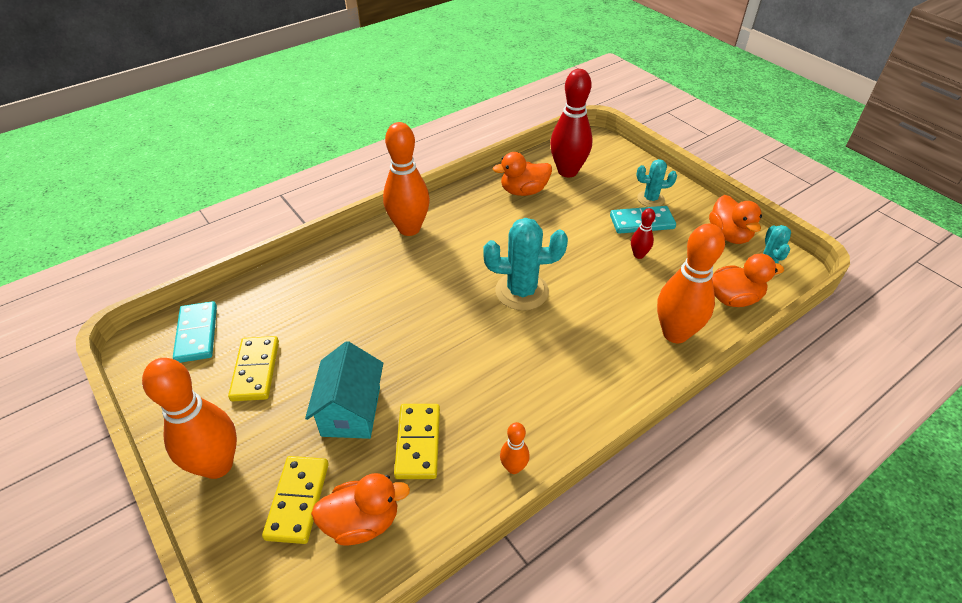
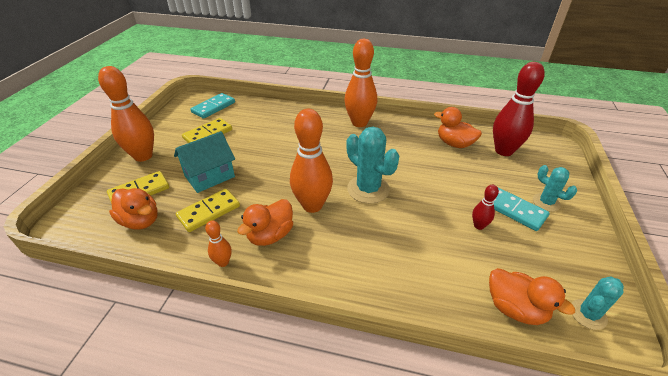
camera: 50 degrees right, 5 degrees down
orange bowling pin [657,224,725,343] -> orange bowling pin moved to [290,109,333,213]
orange duck [709,195,762,244] -> orange duck moved to [237,199,293,246]

